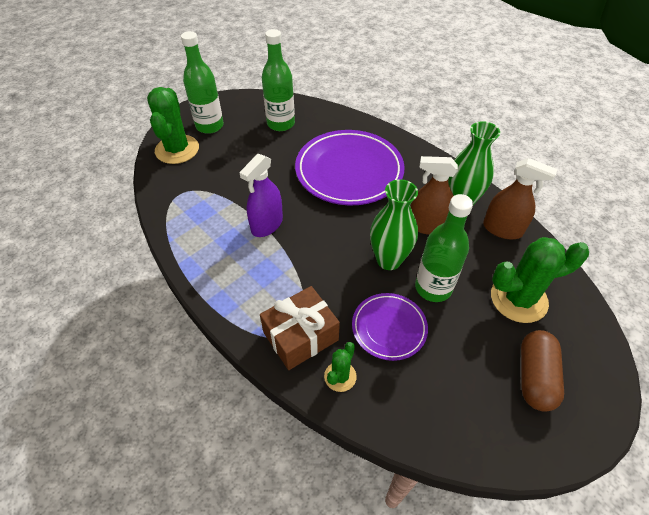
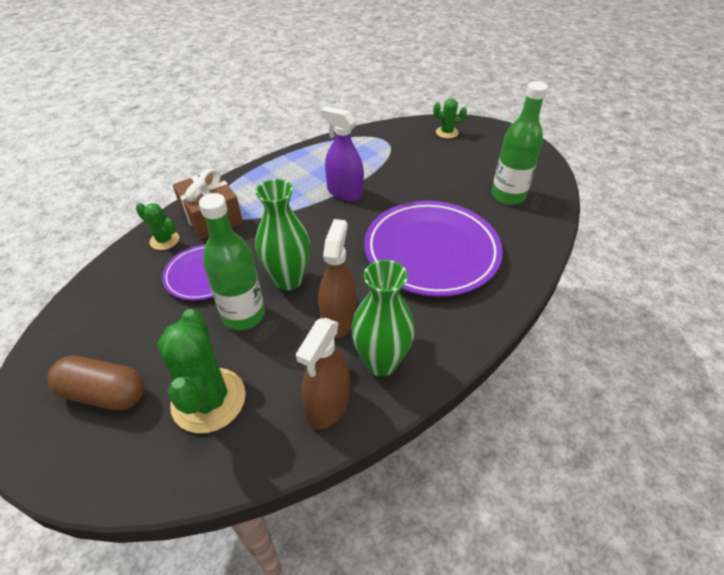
camera: 90 degrees right, 5 degrees down
green cactus [147,87,199,164] -> green cactus [433,98,467,139], size x0.52
green bottle [181,31,224,134] -> none

